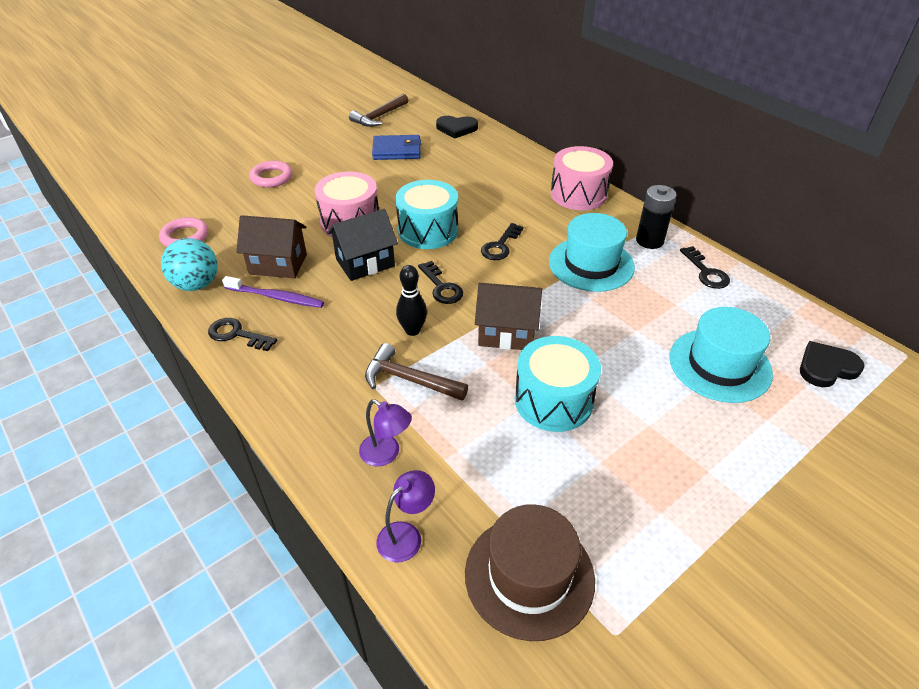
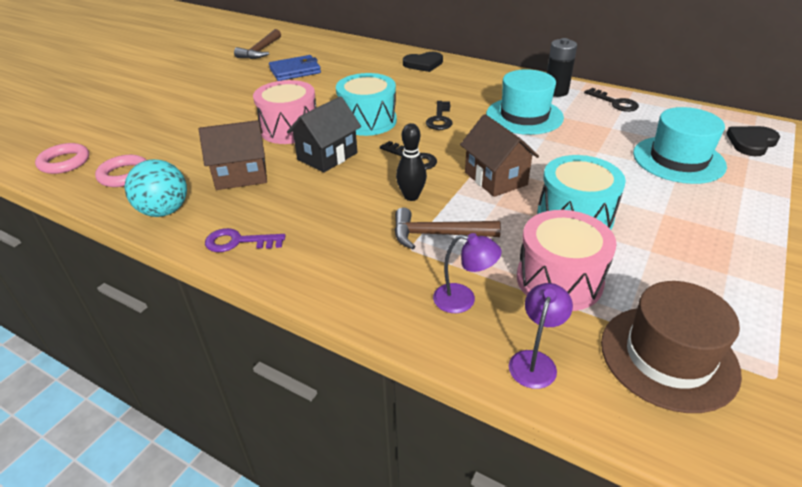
camera: 20 degrees left, 5 degrees down
black key [208,318,277,351] -> purple key [205,228,286,252]
purple toothbrush [222,276,324,308] -> none
pink ring [249,161,292,188] -> pink ring moved to [35,143,89,174]
black heart [436,116,478,138] -> black heart moved to [403,52,443,72]
brown house [475,283,542,350] -> brown house turned 75 degrees clockwise [460,114,539,197]
pink drum [550,146,613,210] -> pink drum moved to [517,210,617,311]

